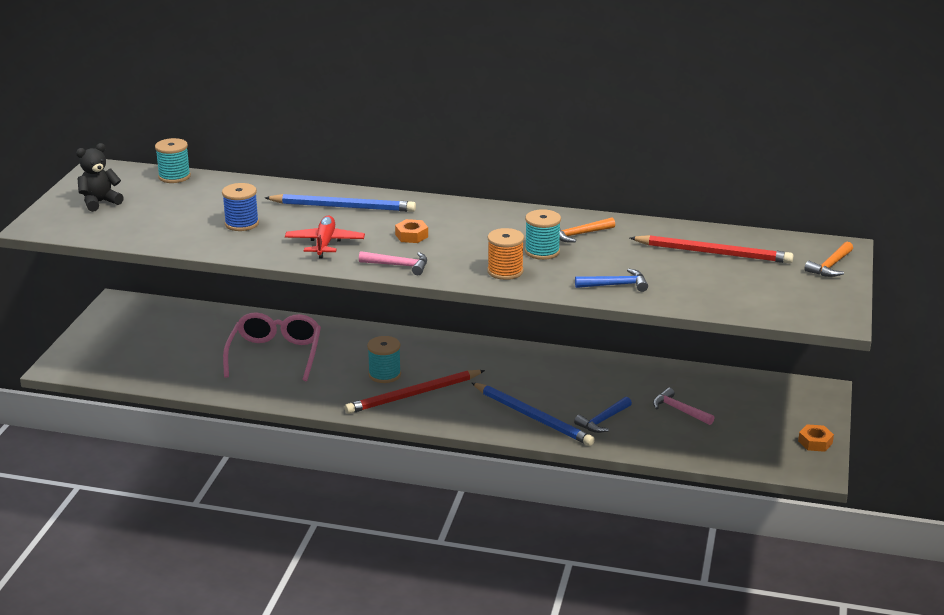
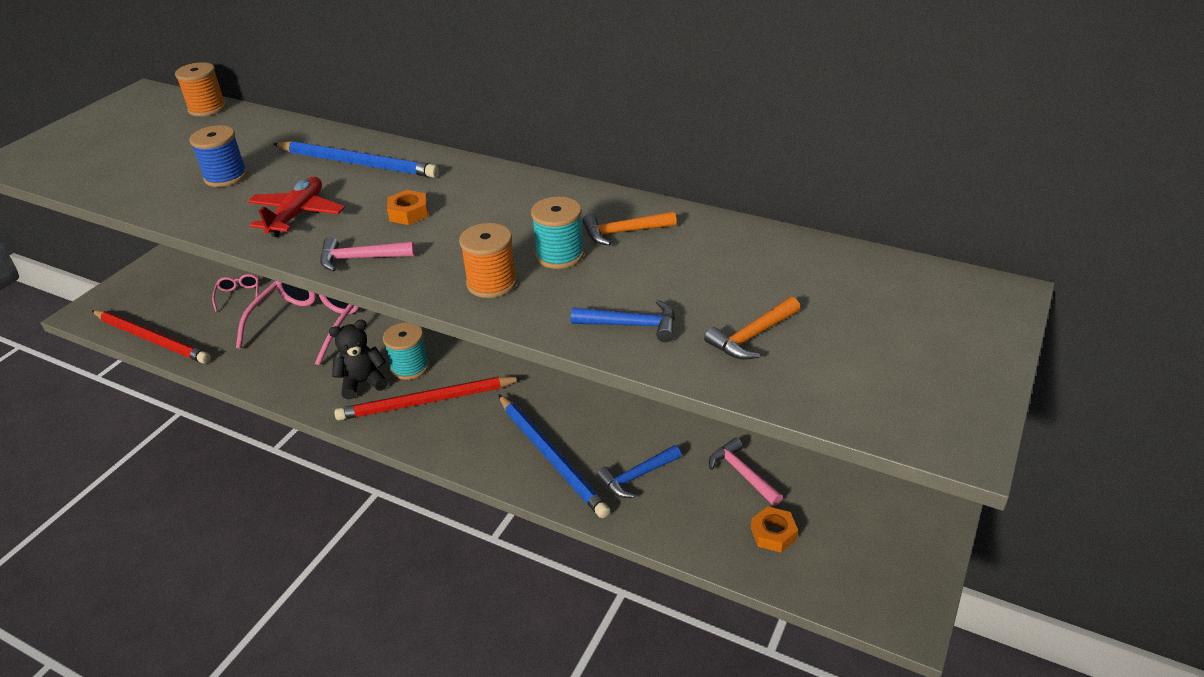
camera: 15 degrees right, 10 degrees up
black teddy bear [76,143,124,212] -> black teddy bear moved to [329,320,388,399]
turquoise spool [155,138,191,183] -> orange spool [175,62,226,117]
pink hammer [359,251,427,275] -> pink hammer turned 150 degrees clockwise [320,237,415,271]
red pencil [630,235,793,263] -> red pencil moved to [92,310,211,364]
orange nut [798,424,834,452] -> orange nut moved to [751,506,798,553]
orange hammer [804,242,853,277] -> orange hammer moved to [704,297,800,360]
none -> pink glasses [212,274,259,312]

